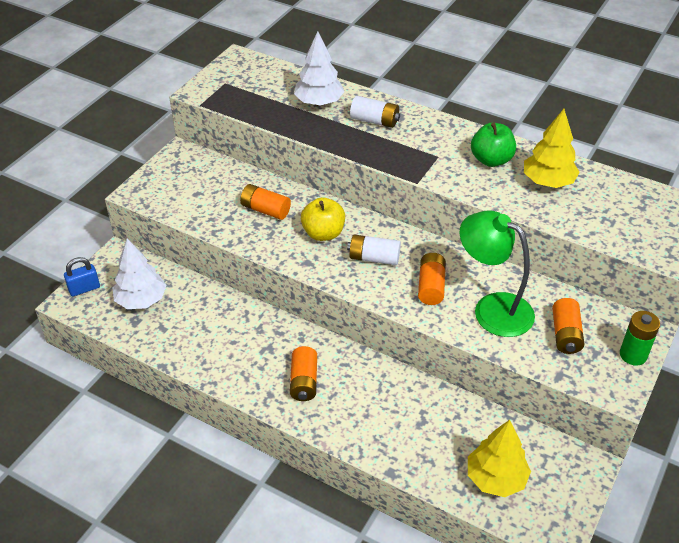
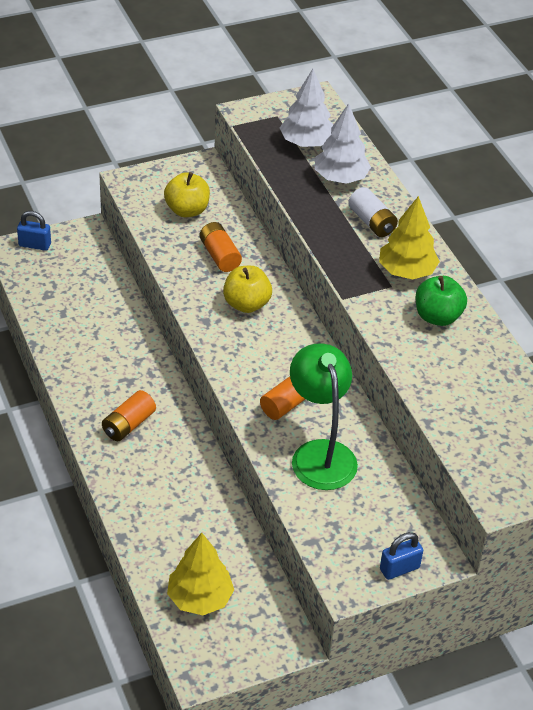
camera: 35 degrees right, 0 degrees up
white tree [113,239,166,309] -> white tree moved to [280,69,333,147]
white battery [347,234,401,265] -> none
yellow tree [524,109,580,188] -> yellow tree moved to [379,196,440,280]
orange battery [552,298,585,354] -> none
green battery [620,311,660,366] -> blue padlock [380,532,423,580]
none -> yellow apple [164,172,210,217]

